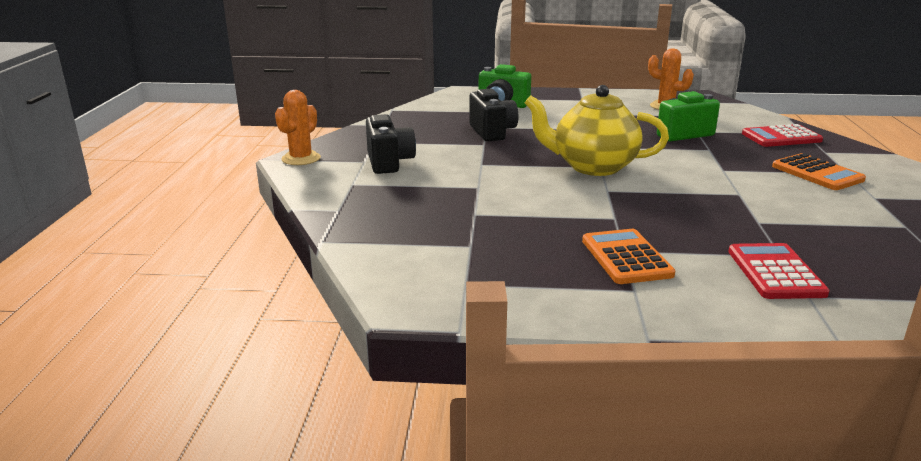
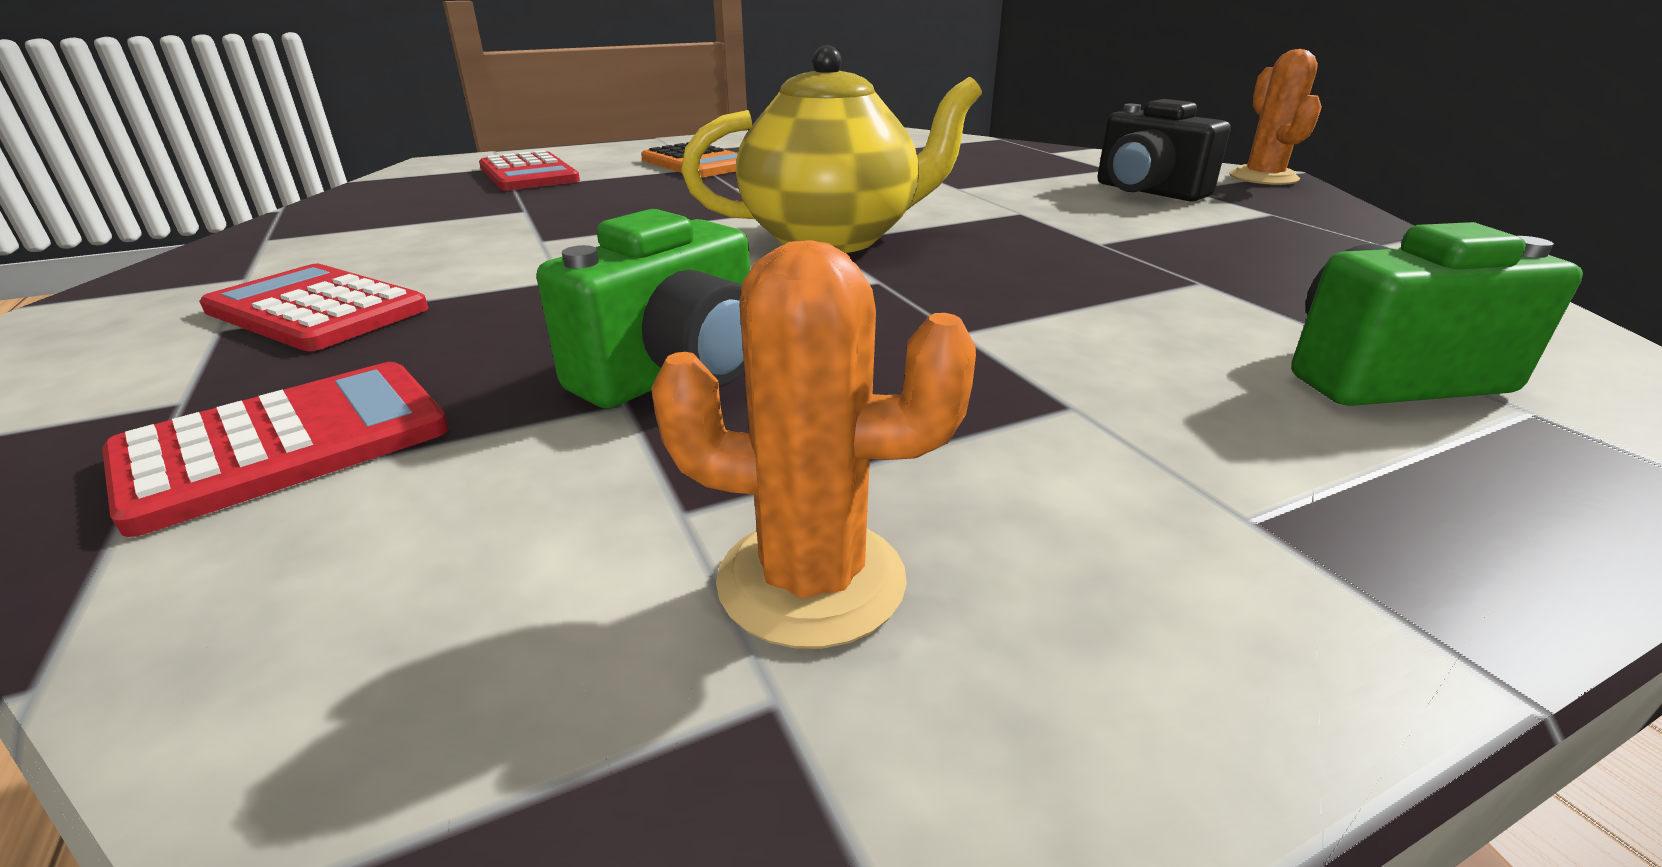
camera: 150 degrees right, 5 degrees up
black camera [470,89,519,141] -> none
orange calculator [772,153,866,190] -> red calculator [199,264,428,351]

